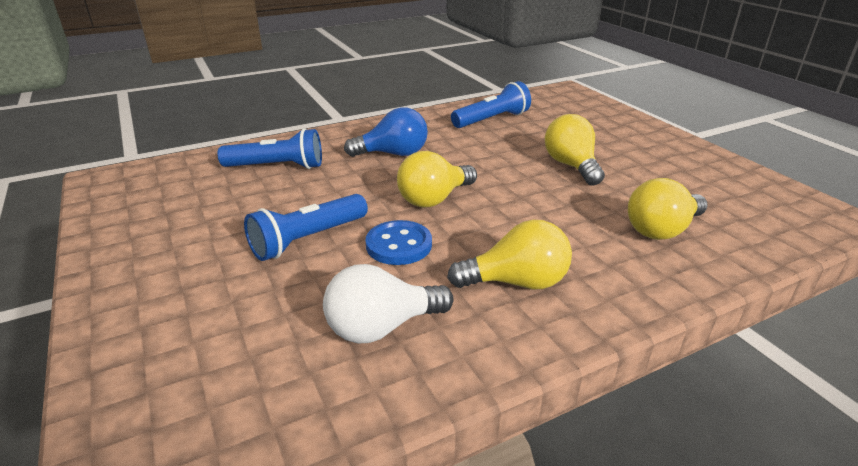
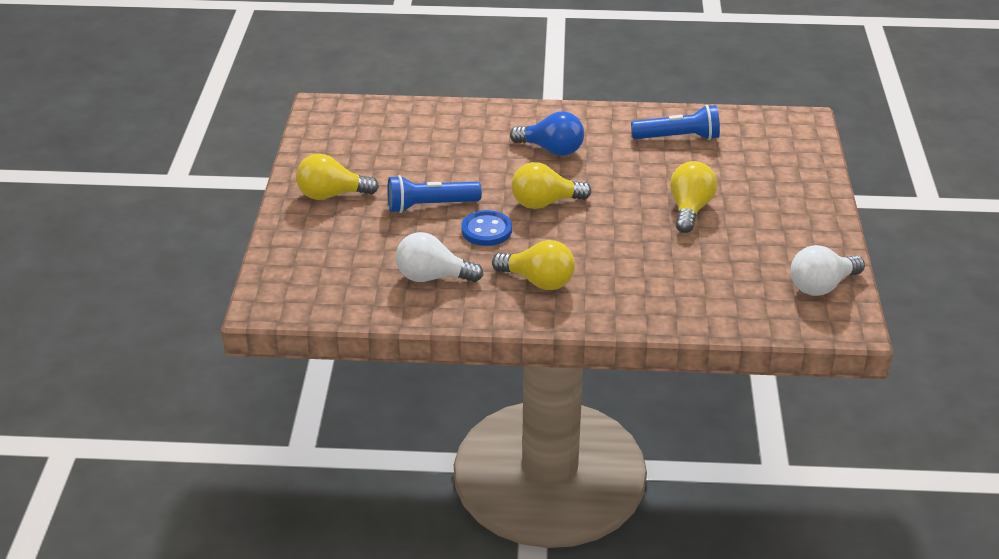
camera: 30 degrees right, 5 degrees up
blue flashlight [218,128,322,169] -> none
yellow light bulb [628,178,708,240] -> yellow light bulb moved to [296,154,379,200]
none -> white light bulb [790,245,865,296]

